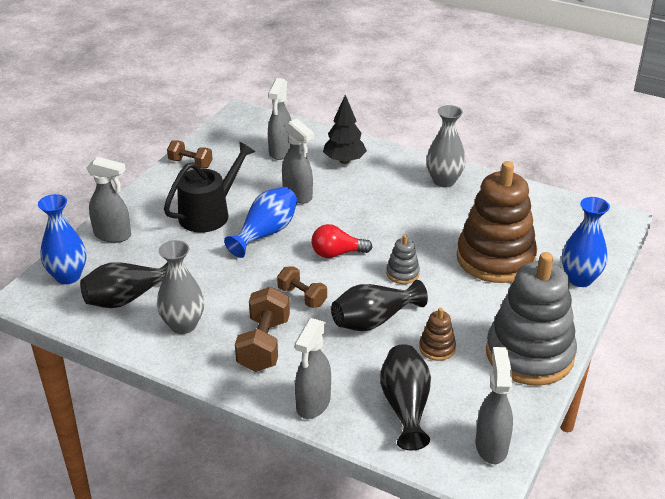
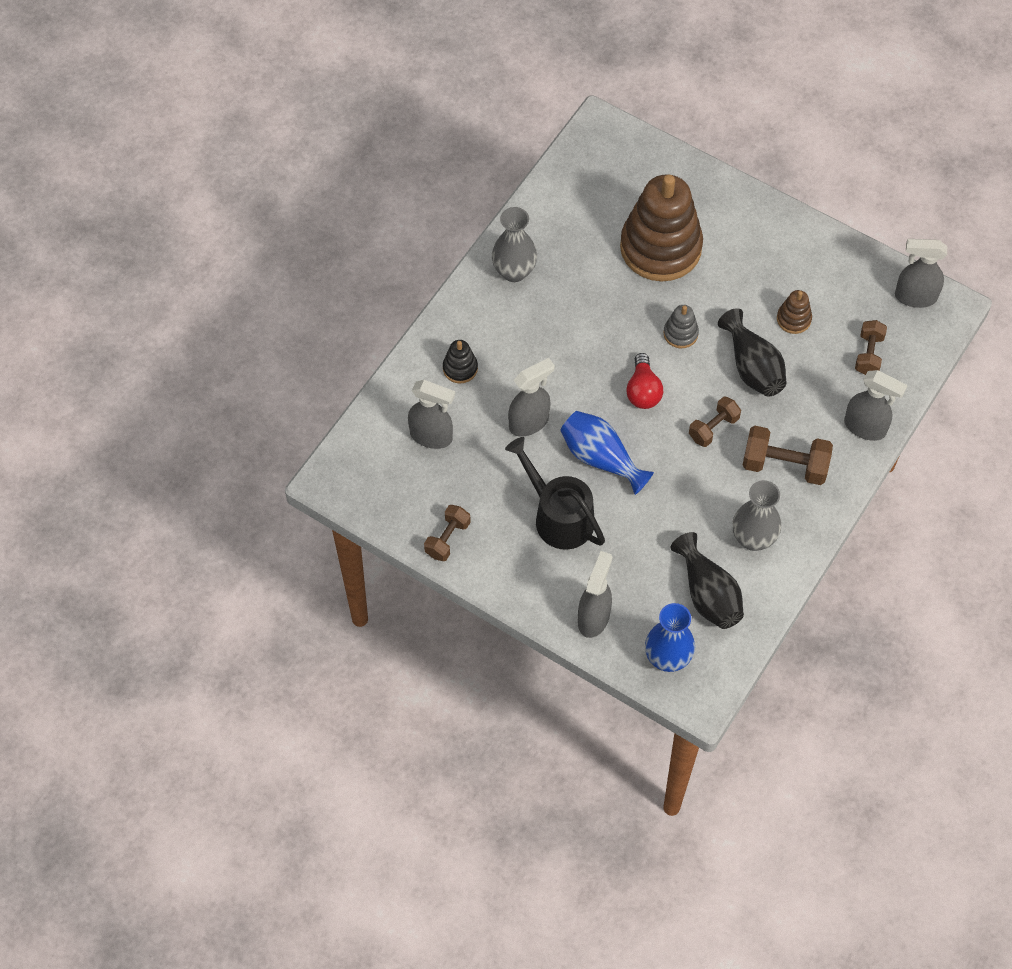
camera: 85 degrees left, 25 degrees up
black tree [323,95,367,164] -> black stacking toy [443,340,478,384]
black vase [380,344,431,450] -> brown dumbbell [855,320,887,375]
grey stacking toy [486,252,577,386] -> none
blue vase [562,197,610,287] -> none

